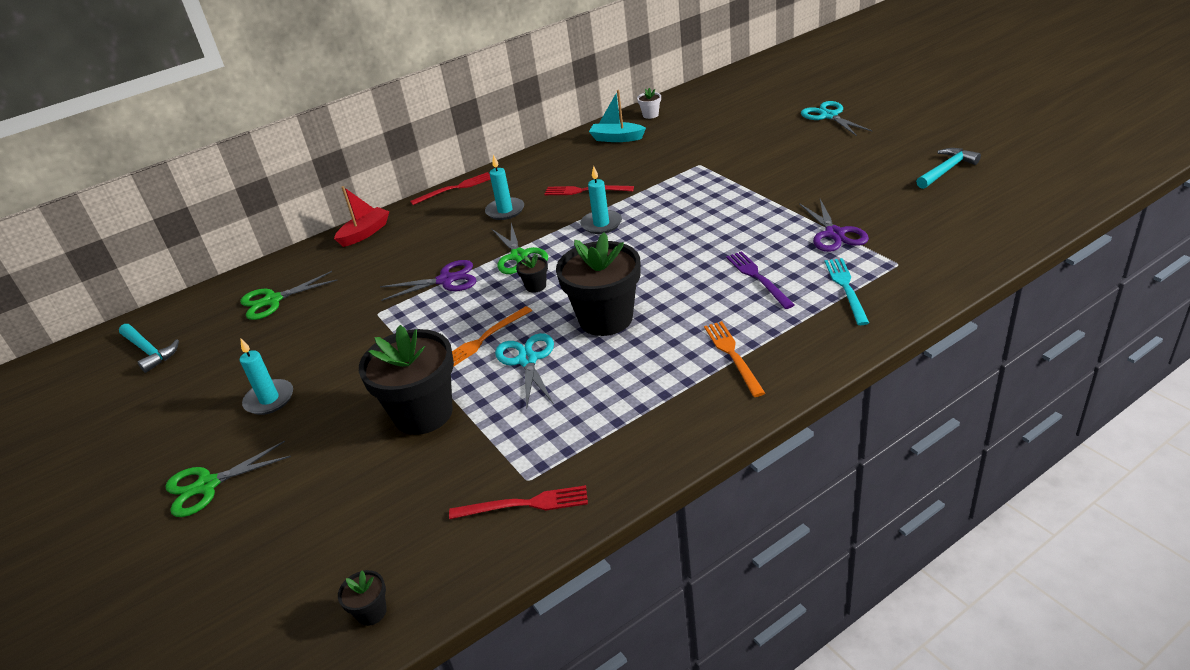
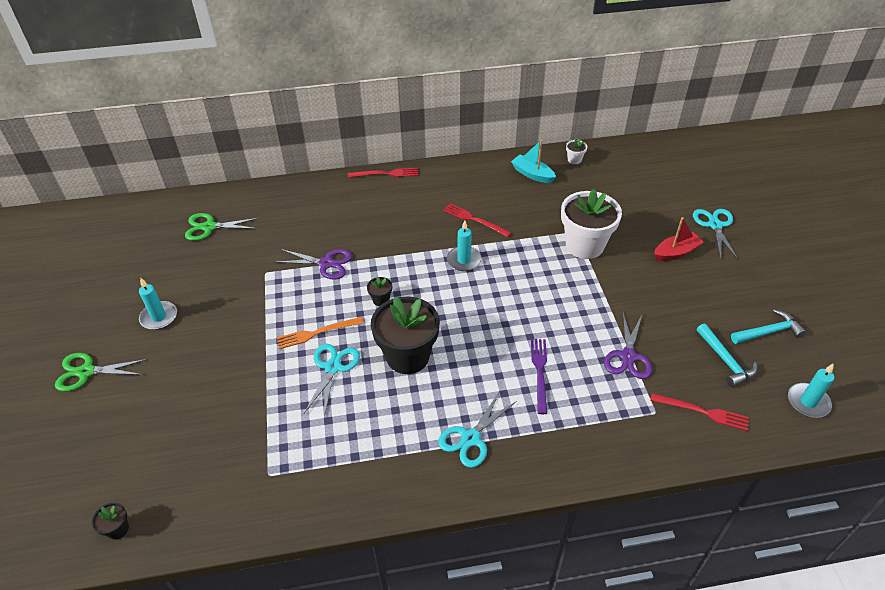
camera: 20 degrees right, 10 degrees up
turquoise hammer [119,324,179,373] -> turquoise hammer moved to [697,324,757,387]
red boat [334,186,390,247] -> red boat moved to [654,217,704,261]
black flower pot [359,325,454,435] -> none
red fork [449,485,588,519] -> red fork moved to [650,393,749,431]
turquoise candle [485,155,524,220] -> turquoise candle moved to [788,363,834,418]
green scissors [492,223,548,274] -> none
orange fork [704,321,765,397] -> turquoise scissors [438,391,517,468]
turquoise fork [825,258,869,325] -> none
none -> white flower pot [561,189,622,259]

